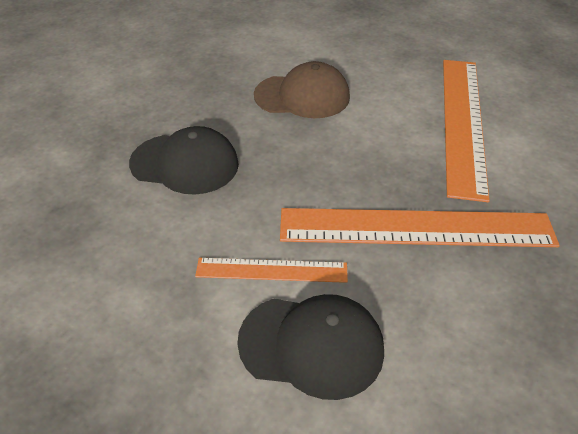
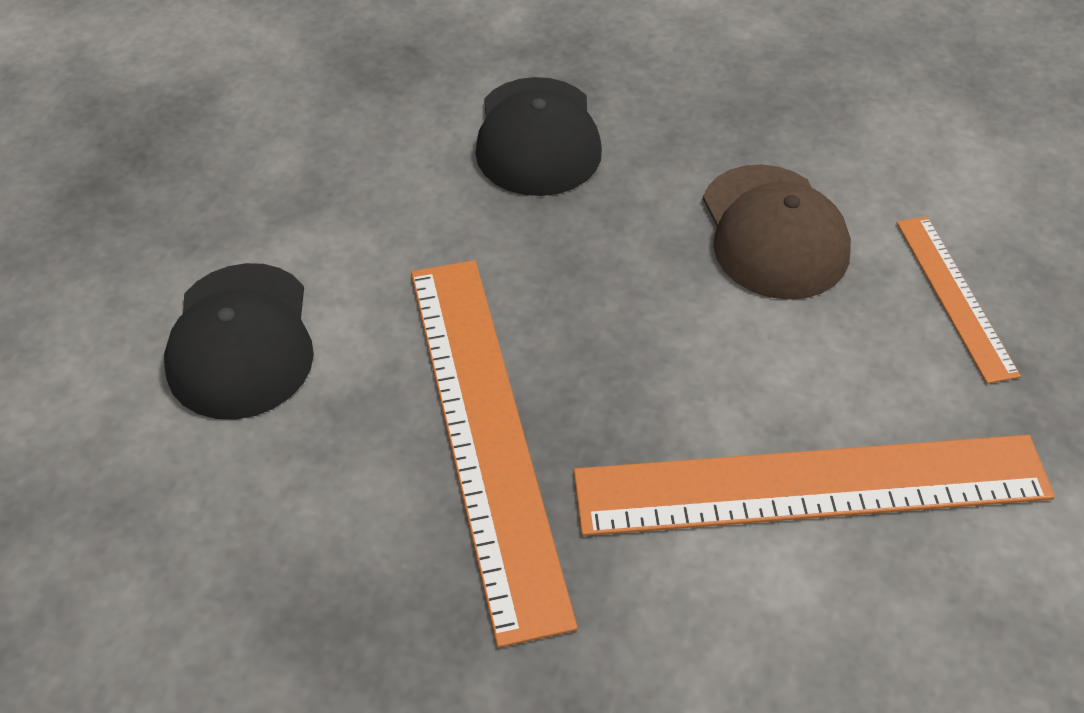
camera: 75 degrees right, 5 degrees up
orange ruler [195,258,348,283] -> orange ruler moved to [896,217,1021,384]

